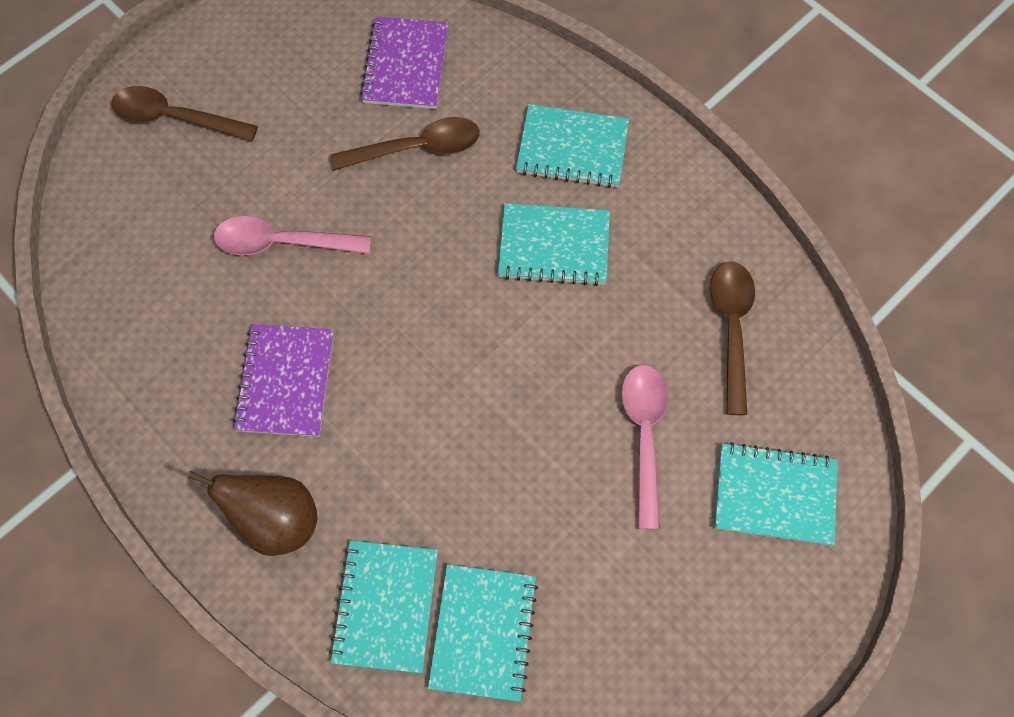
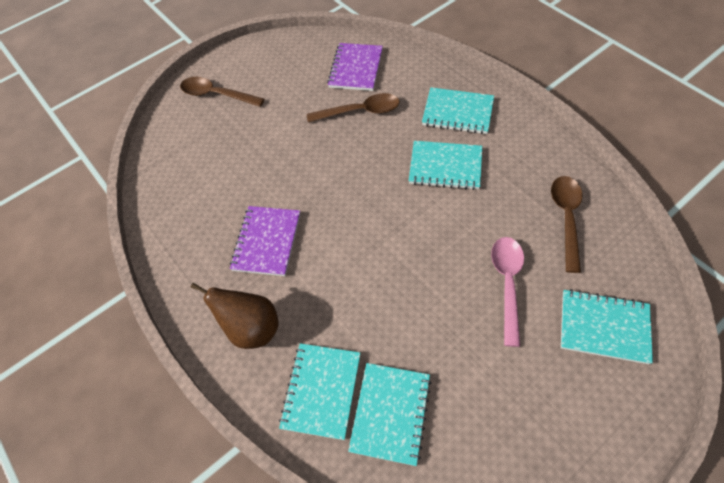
camera: 10 degrees right, 10 degrees down
pink spoon [214,216,371,255] -> none

